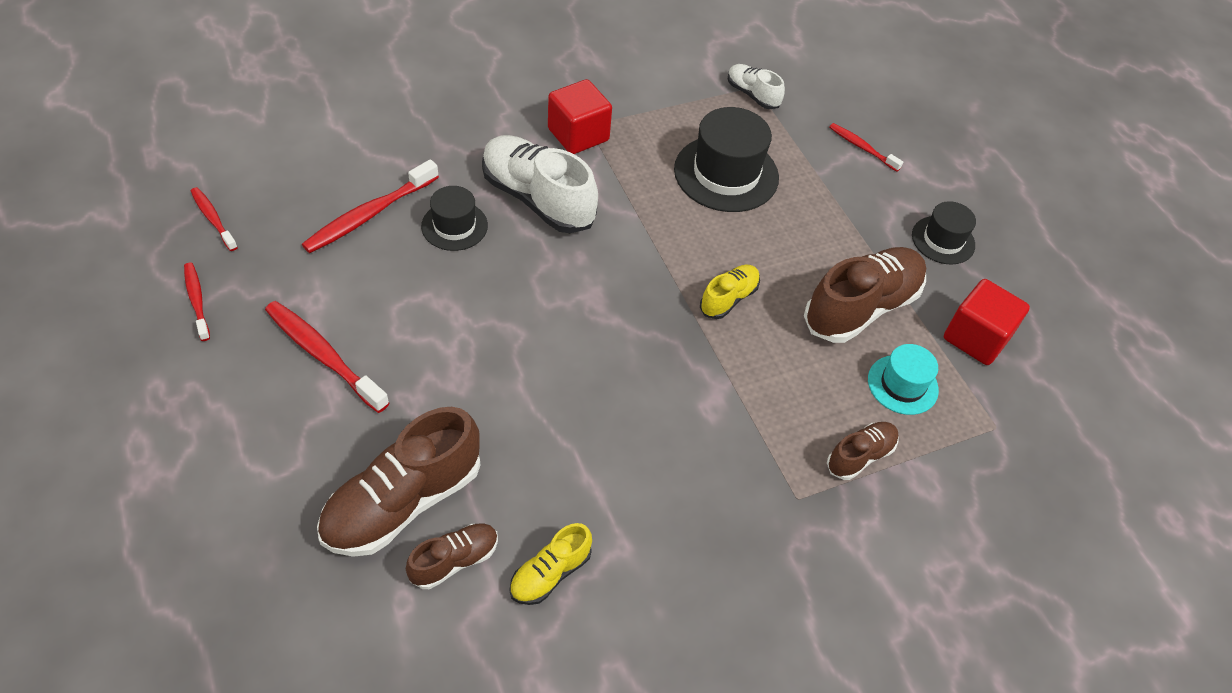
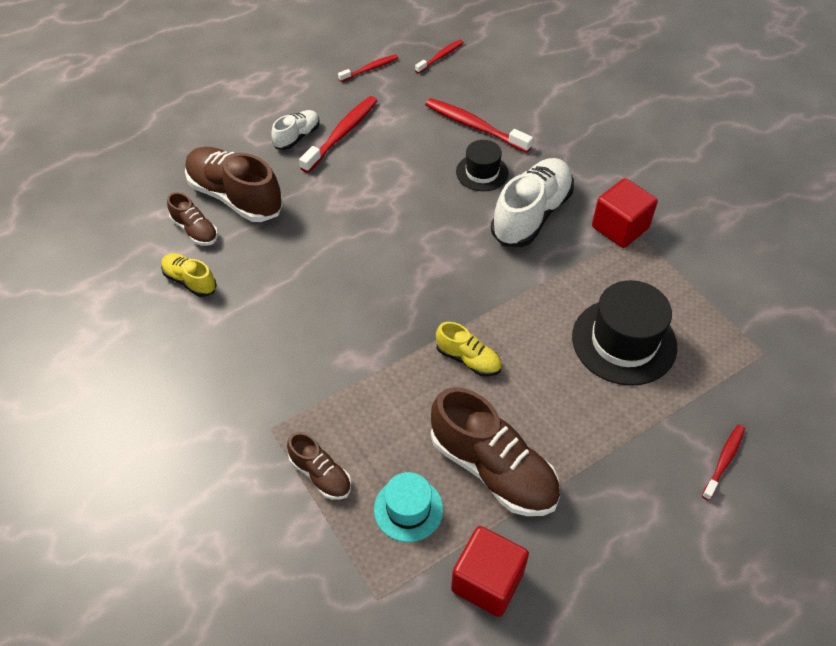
camera: 85 degrees right, 0 degrees up
white shoe [728,64,785,109] -> white shoe moved to [271,110,320,150]
black hat [912,201,976,264] -> none

